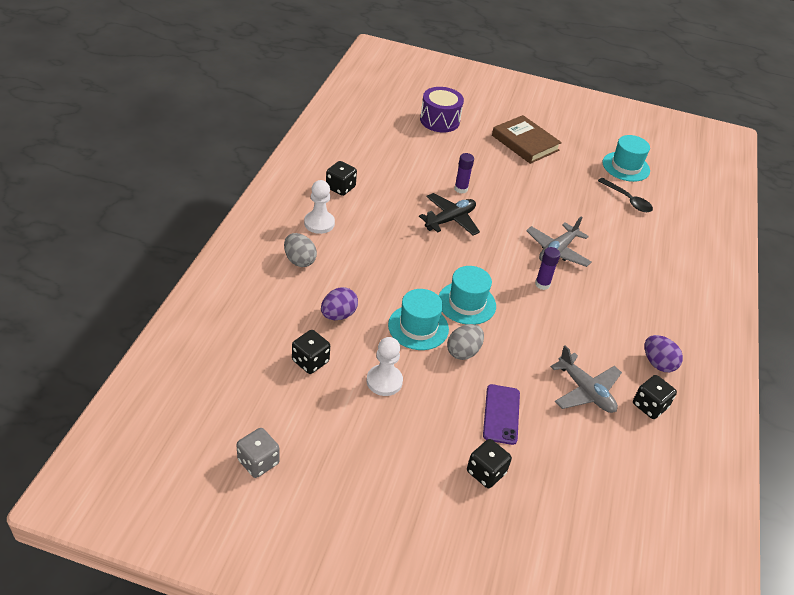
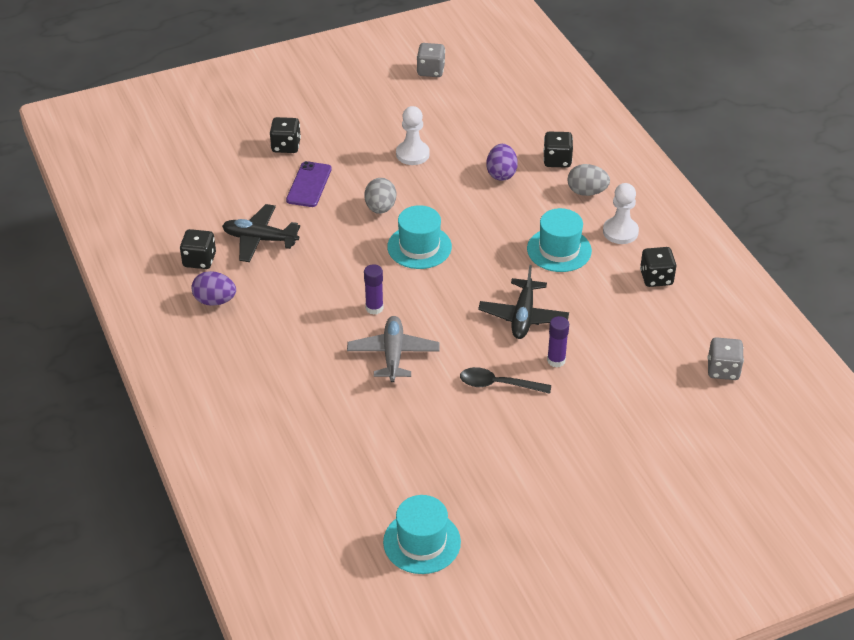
camera: 145 degrees right, 0 degrees up
black dice [292,330,330,374] -> black dice moved to [543,132,573,168]
turquoise hat [388,289,449,350] -> turquoise hat moved to [527,208,592,272]
purple drum [420,87,464,132] -> none
purple phone [483,384,520,445] -> purple phone turned 45 degrees clockwise [286,161,332,207]
brown book [492,115,562,164] -> none
grey plane [550,345,622,413] -> black plane [222,204,300,262]
black spoon [598,178,653,212] -> black spoon moved to [460,367,551,394]
none -> grey dice [707,337,744,380]

